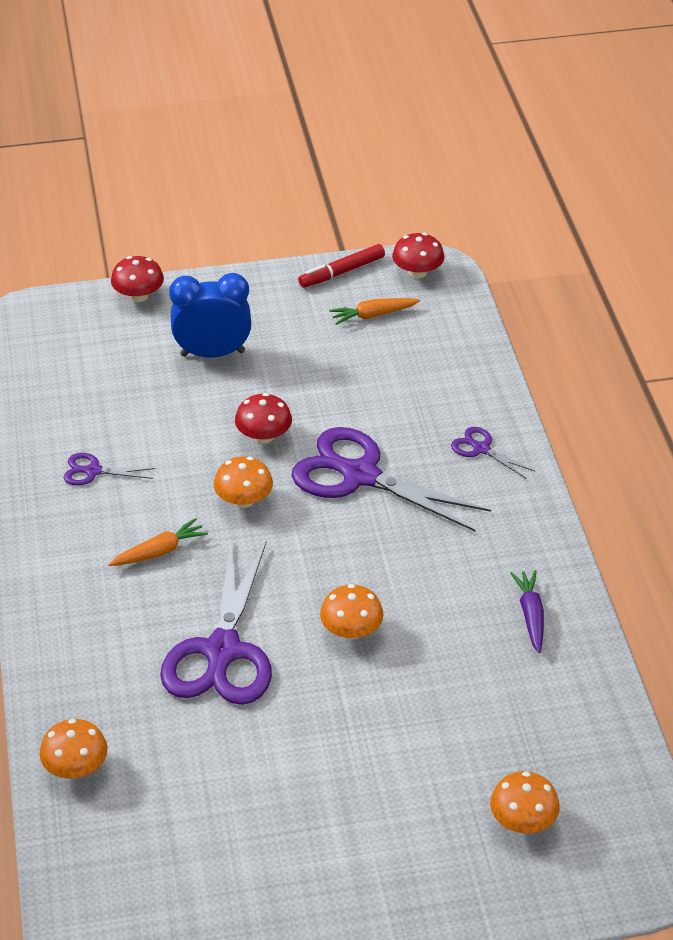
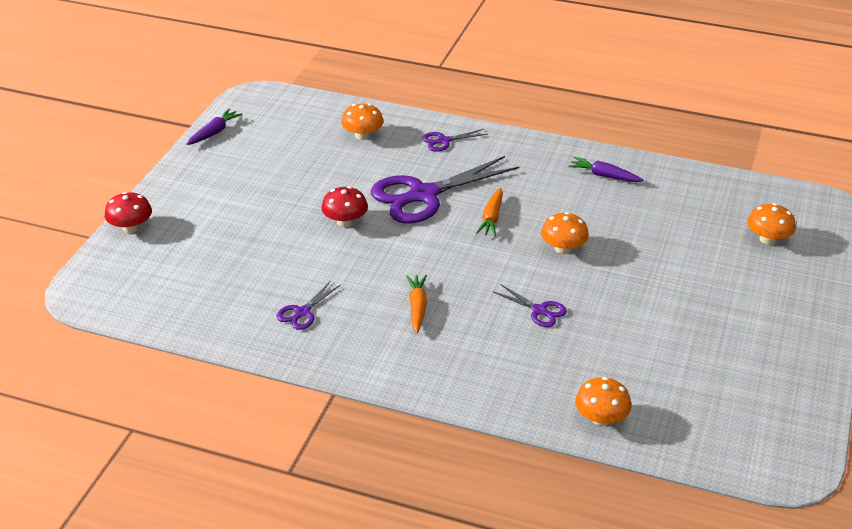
camera: 60 degrees left, 5 degrees down
purple scissors [160,539,272,705] -> purple scissors [493,284,567,327], size x0.45
blue clock [169,273,251,357] -> none
orange mushroom [214,456,273,508] -> orange mushroom moved to [341,103,384,140]
red marker [298,244,385,287] -> purple carrot [187,109,243,145]
orange carrot [329,298,420,325] -> orange carrot moved to [476,188,503,236]
red mushroom [392,233,444,278] -> none

